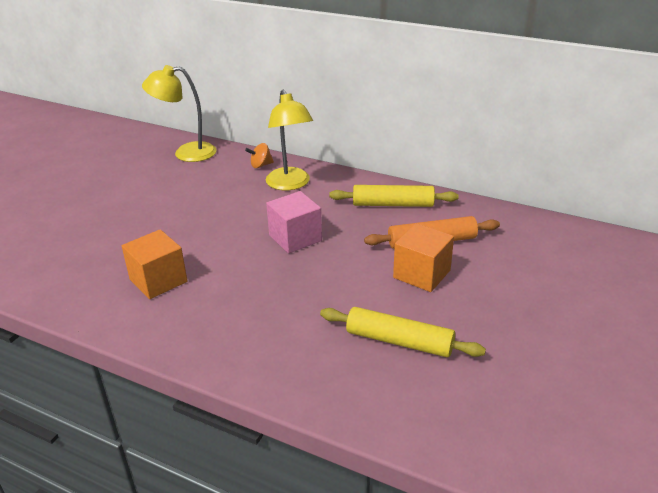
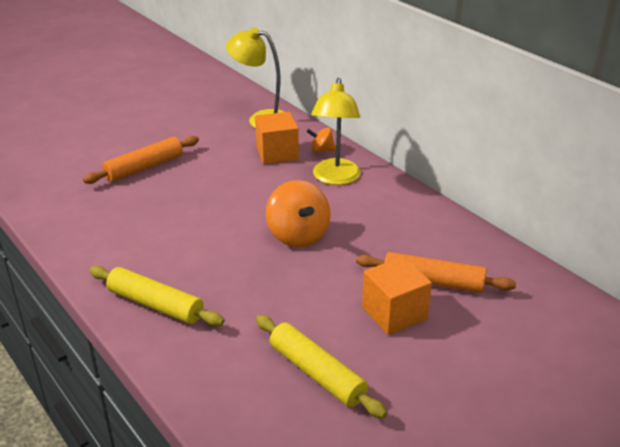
camera: 25 degrees right, 0 degrees up
orange cube [122,229,187,299] -> orange cube moved to [255,112,299,164]
pink cube [266,191,322,254] -> orange spinning top [266,180,331,247]
yellow rolling pin [329,185,459,207] -> yellow rolling pin moved to [89,266,224,326]
none -> orange rolling pin [83,136,199,184]

